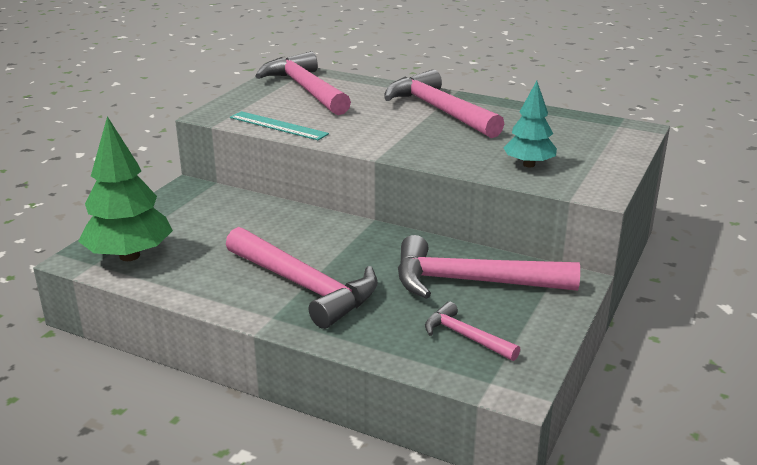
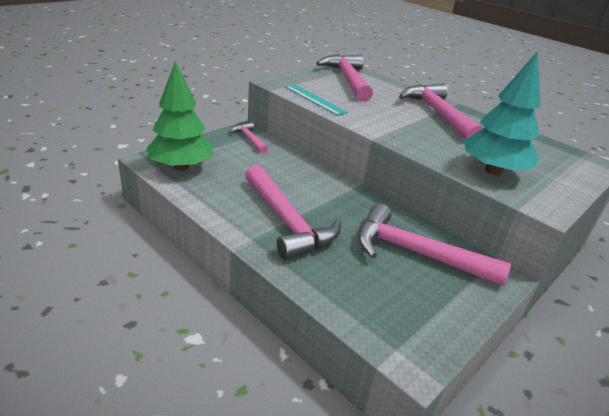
camera: 15 degrees right, 5 degrees up
pink hammer [425,302,520,361] -> pink hammer moved to [229,122,268,154]
turquoise tree [503,81,557,167] -> turquoise tree [464,51,541,175], size x1.64

